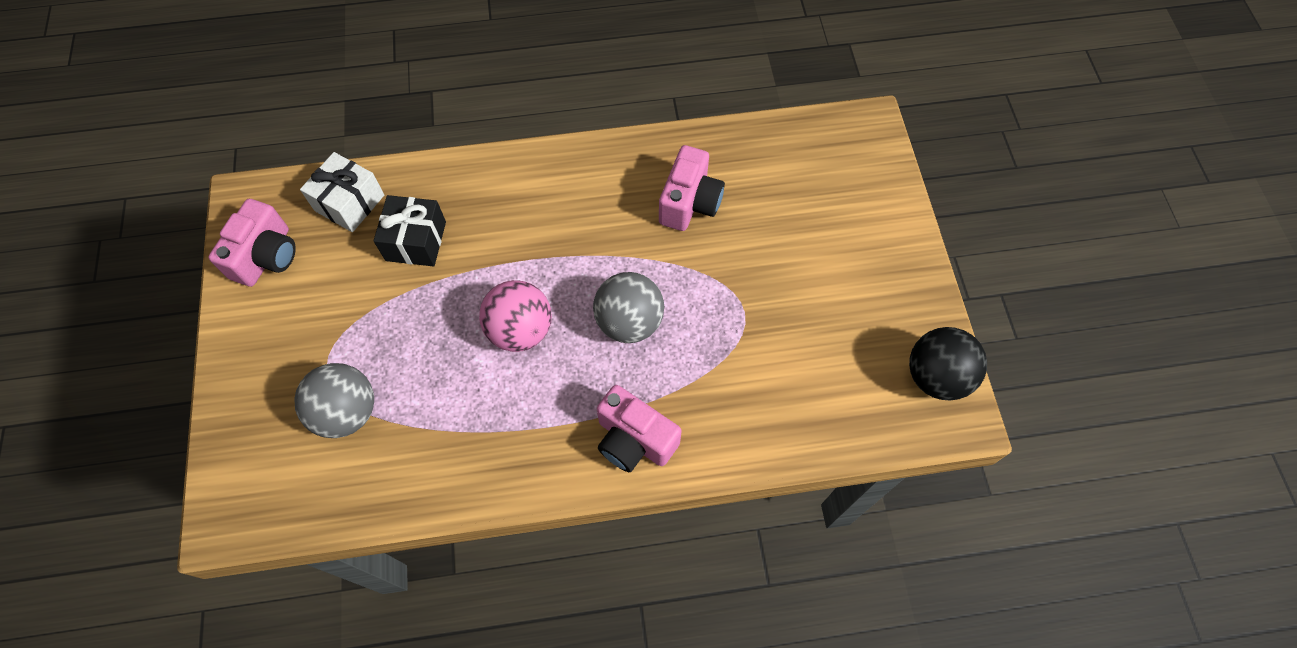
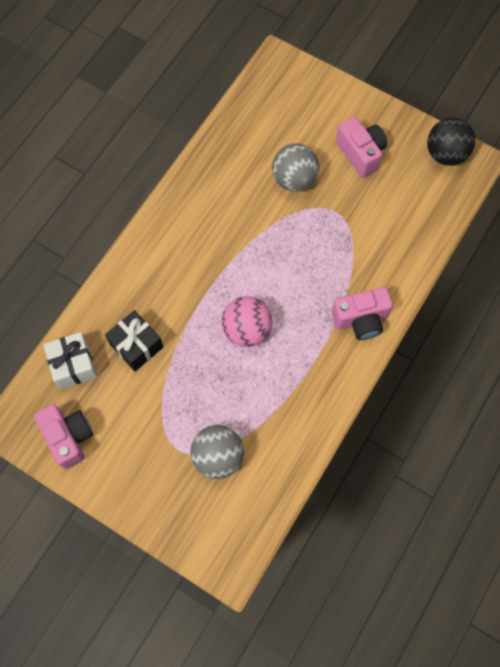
camera: 50 degrees left, 5 degrees up
grey ball [593,272,664,343] -> grey ball moved to [272,143,319,192]
pink camera [659,145,725,231] -> pink camera moved to [336,117,387,177]

